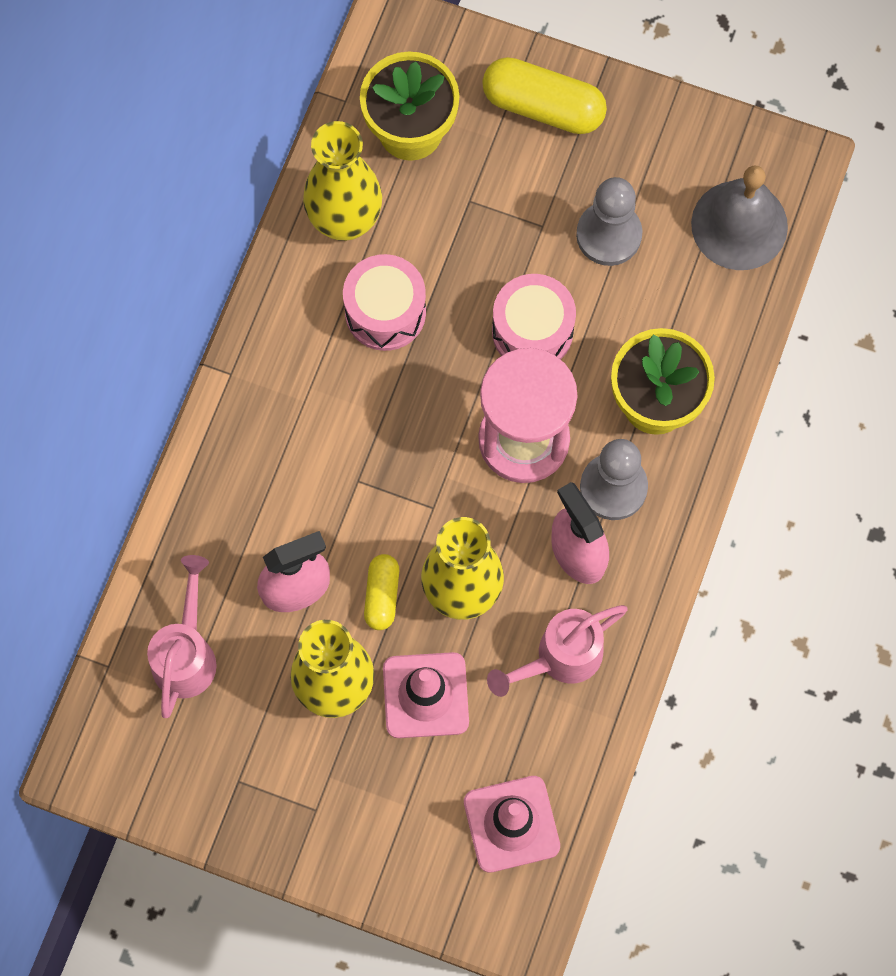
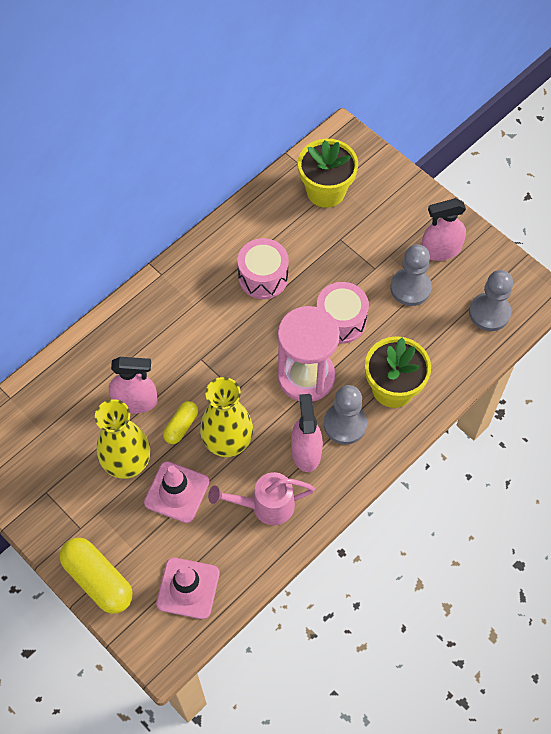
camera: 25 degrees right, 10 degrees down
pink watering can [147,555,217,718] -> none
yellow vase [303,121,382,241] -> none
yellow capsule [482,57,607,134] -> yellow capsule moved to [59,538,133,614]
grey bell [691,166,788,270] -> grey pawn [469,270,513,331]
none -> pink spray bottle [422,198,466,261]

